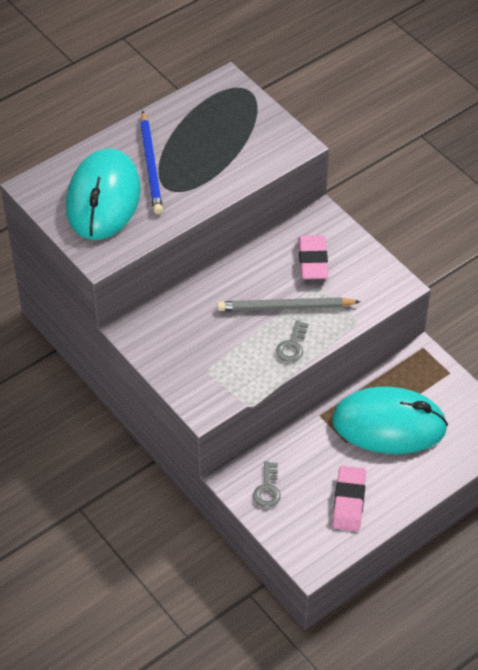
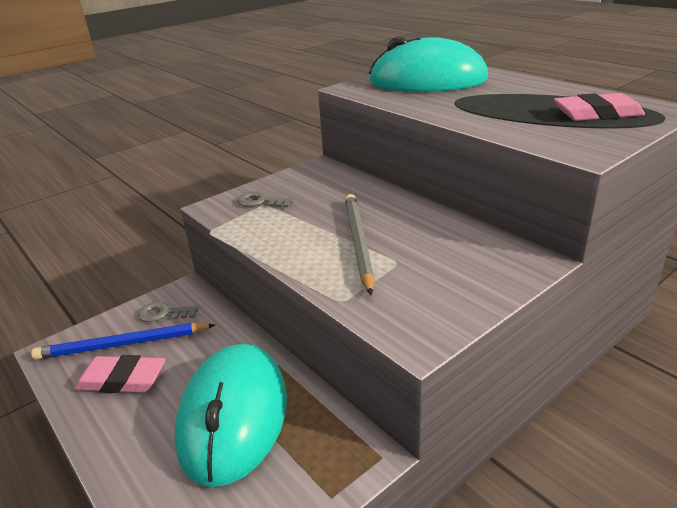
camera: 90 degrees right, 20 degrees down
blue pencil [140,111,163,214] -> blue pencil moved to [31,323,215,360]
grey key [276,320,309,362] -> grey key moved to [237,191,294,207]
pink eraser [299,235,328,279] -> pink eraser moved to [554,93,645,121]

